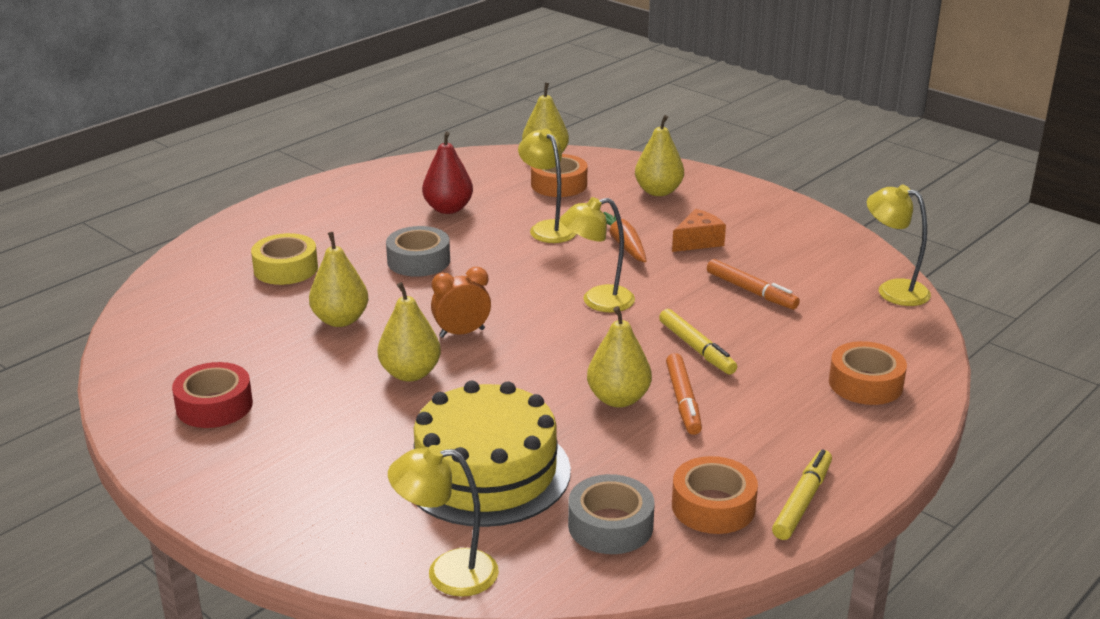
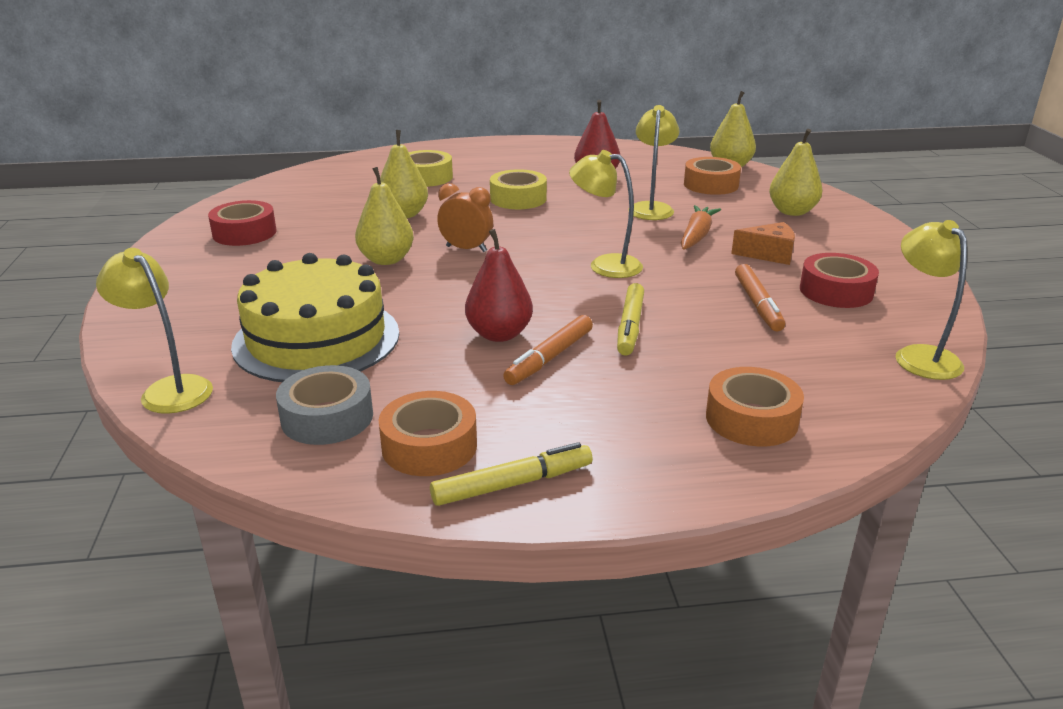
camera: 40 degrees right, 0 degrees up
grey tape [386,226,450,277] -> yellow tape [490,169,547,209]
yellow pear [587,306,652,408] -> red pear [465,229,533,342]
none -> red tape [800,253,879,308]

